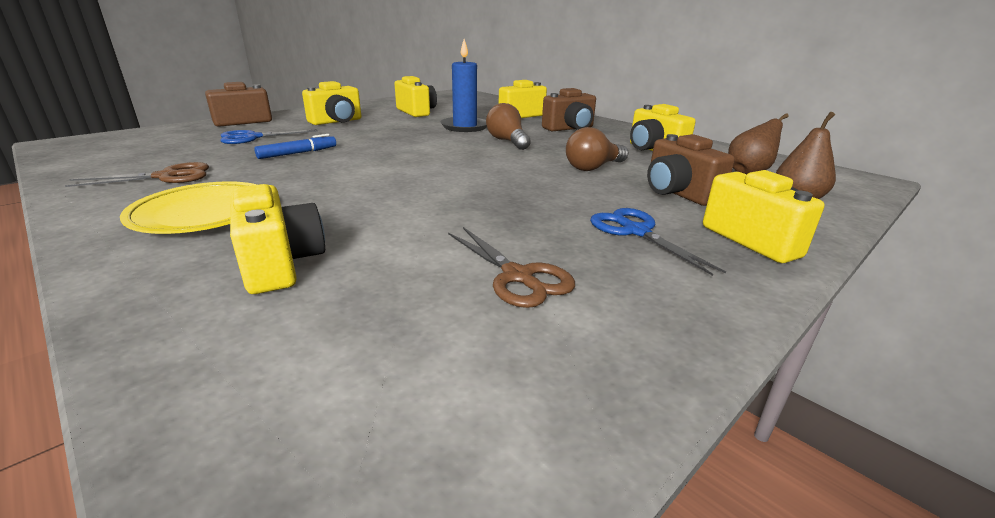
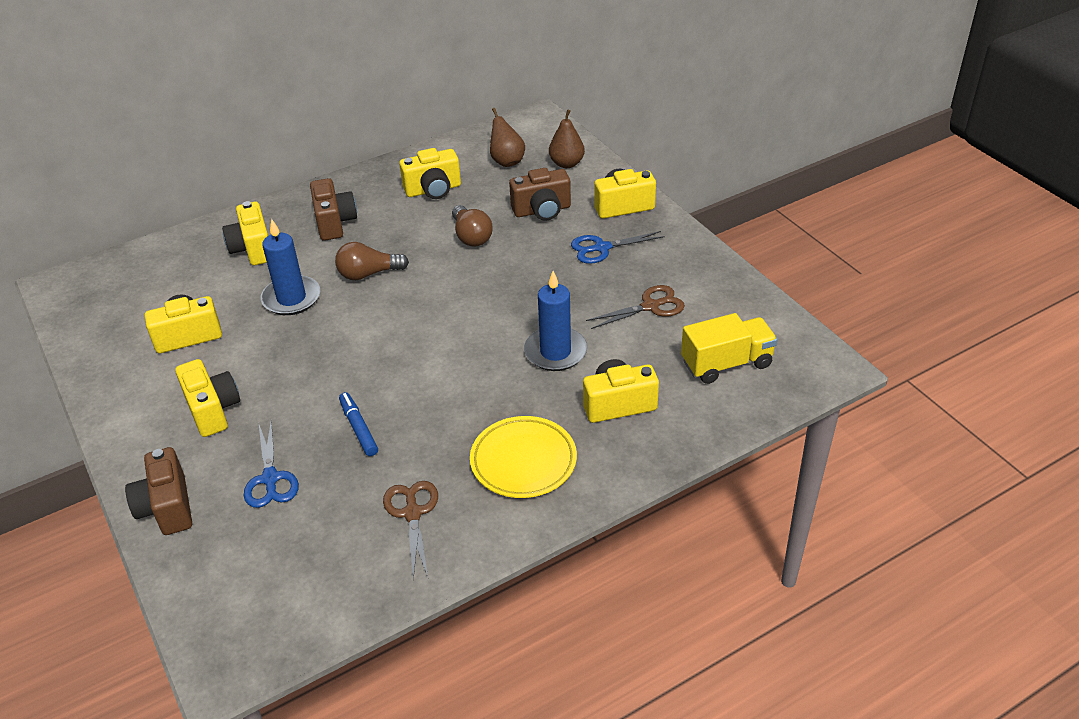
camera: 75 degrees left, 15 degrees up
none -> blue candle [524,271,587,371]
none -> yellow truck [681,313,778,384]

